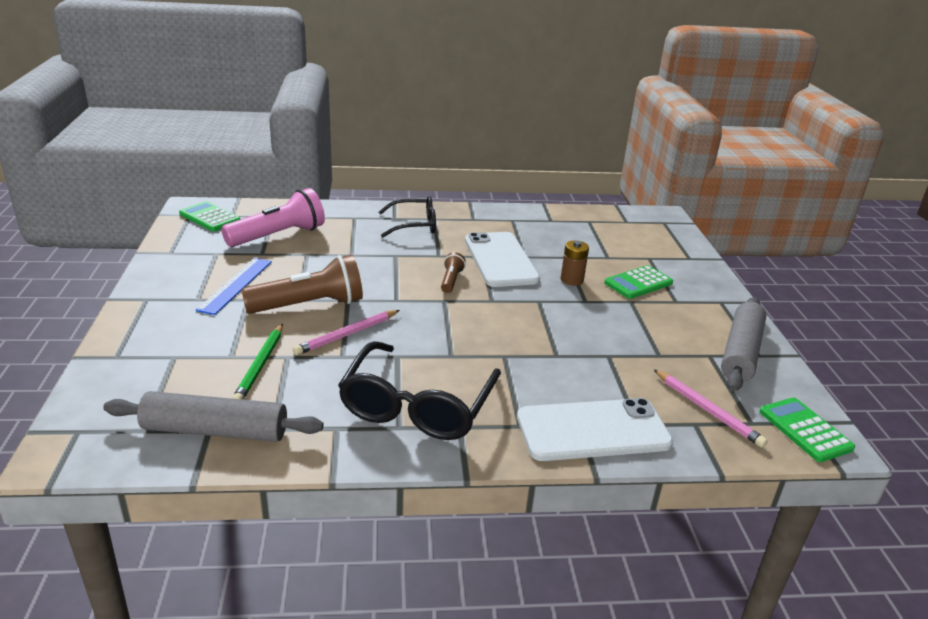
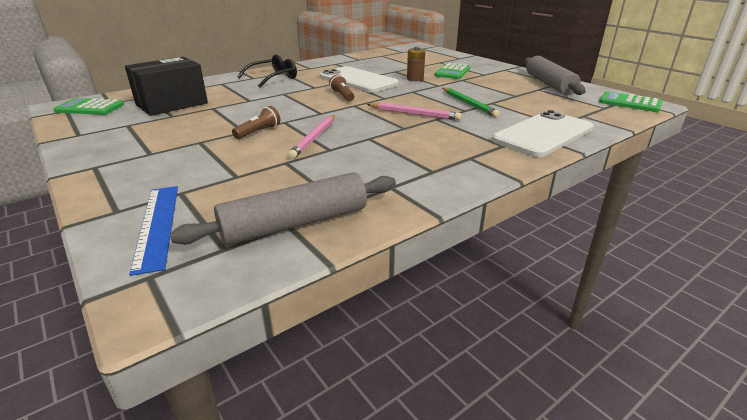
camera: 30 degrees left, 0 degrees up
blue ruler [196,258,272,315] -> blue ruler moved to [129,186,178,276]
pink flashlight [221,188,325,247] -> black box [125,57,208,116]
green pencil [232,324,283,400] -> green pencil moved to [443,88,500,118]
brown flashlight [241,255,363,314] -> brown flashlight [232,106,280,139], size x0.48
black glasses [338,341,501,440] -> none
pink pencil [653,369,768,448] -> pink pencil moved to [367,103,462,120]

